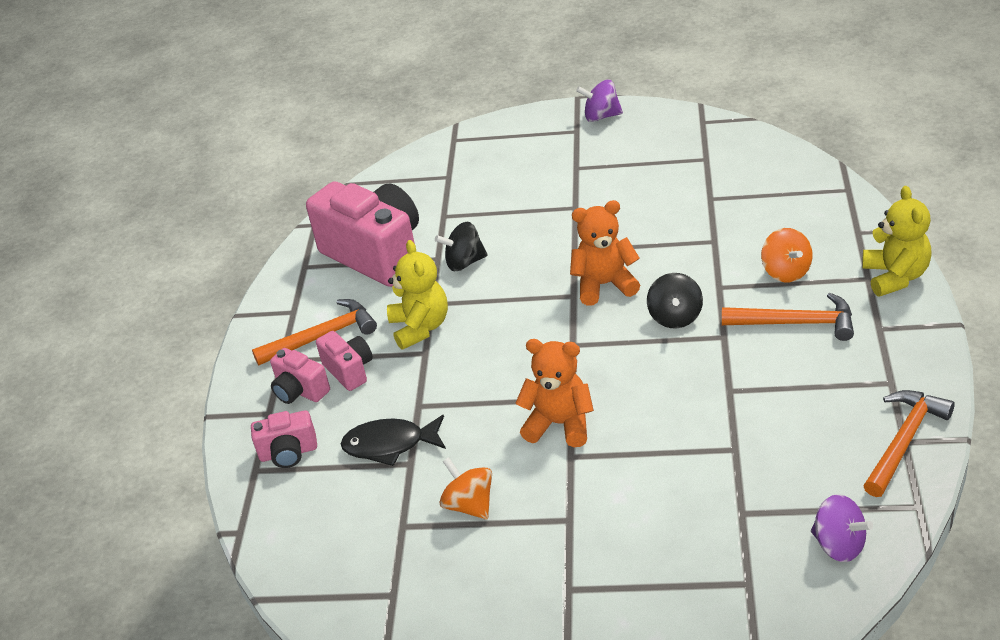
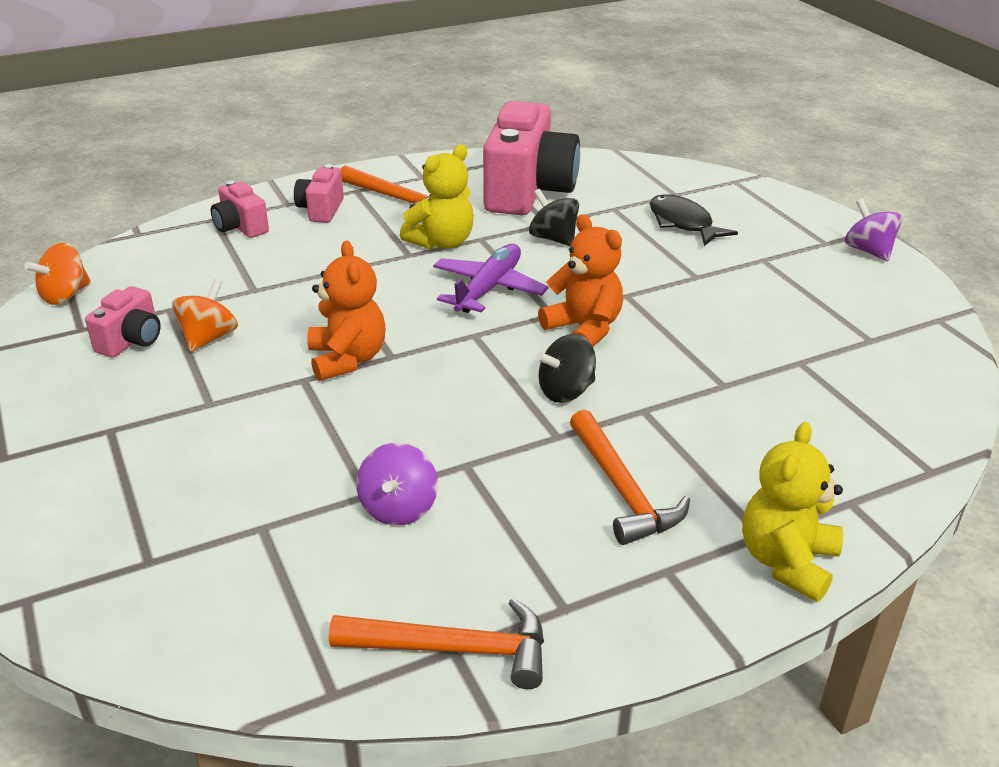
camera: 55 degrees right, 5 degrees down
pink camera [316,331,373,391] -> pink camera moved to [85,286,161,357]
black fish [341,415,446,466] -> black fish moved to [650,194,738,246]
orange spinning top [761,228,813,282] -> orange spinning top moved to [24,243,91,305]
purple spinning top [811,494,873,562] -> purple spinning top moved to [356,443,438,526]
yellow teddy bear [862,186,932,296] -> yellow teddy bear turned 150 degrees clockwise [742,422,843,602]
none -> purple plane [433,244,548,313]

